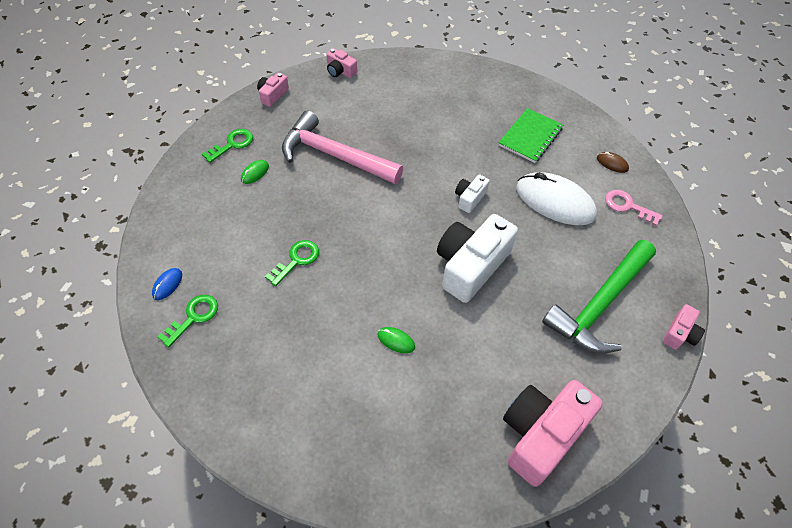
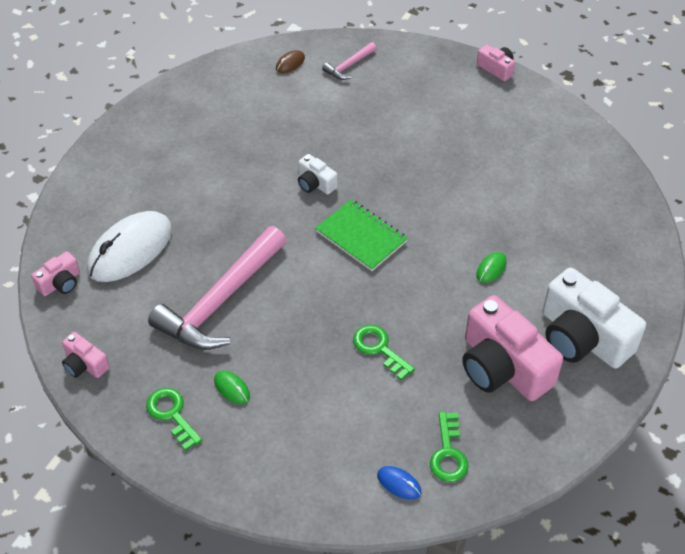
camera: 80 degrees left, 5 degrees down
green key [157,295,218,348] -> green key turned 135 degrees counterclockwise [430,412,469,482]
white camera [437,214,518,303] -> white camera moved to [542,268,646,369]
green notebook [499,108,563,163] -> green notebook moved to [315,199,408,271]
pink camera [503,380,603,487] -> pink camera moved to [462,295,563,401]
white mouse [516,172,597,225] -> white mouse moved to [87,211,172,282]
green hammer [542,240,656,354] -> none
pink key [605,190,663,226] -> pink hammer [322,42,377,80]

